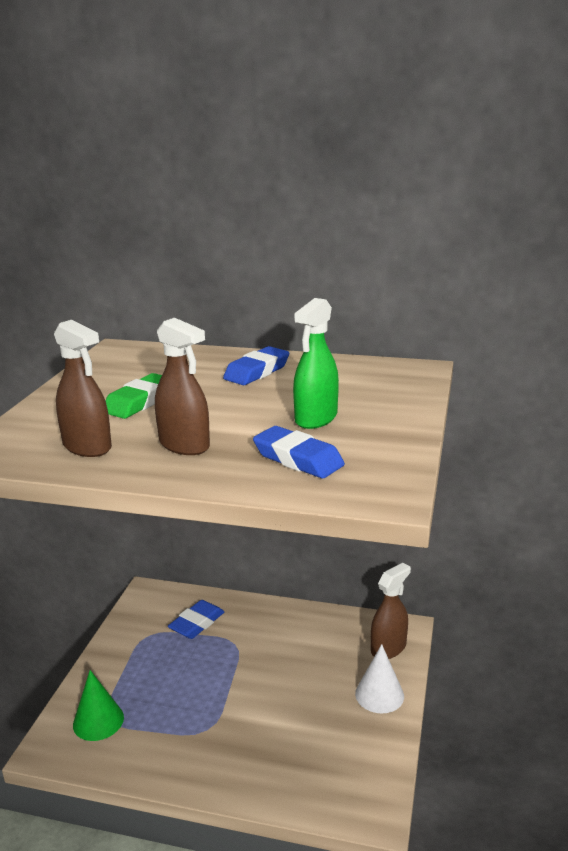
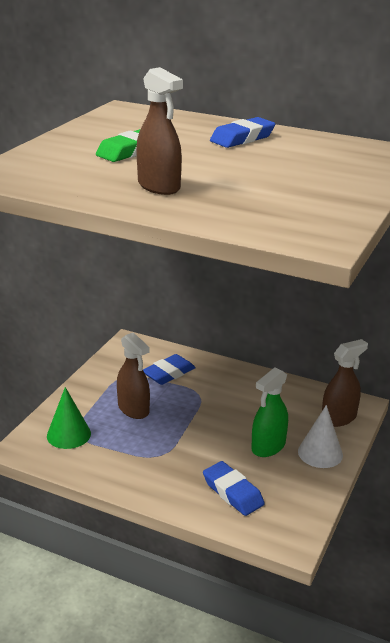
camera: 10 degrees right, 5 degrees up
brown spray bottle [54,320,112,457] -> brown spray bottle moved to [117,332,150,419]
blue eraser [253,426,345,478] -> blue eraser moved to [203,461,265,516]
green spray bottle [293,298,339,429] -> green spray bottle moved to [251,367,288,457]

